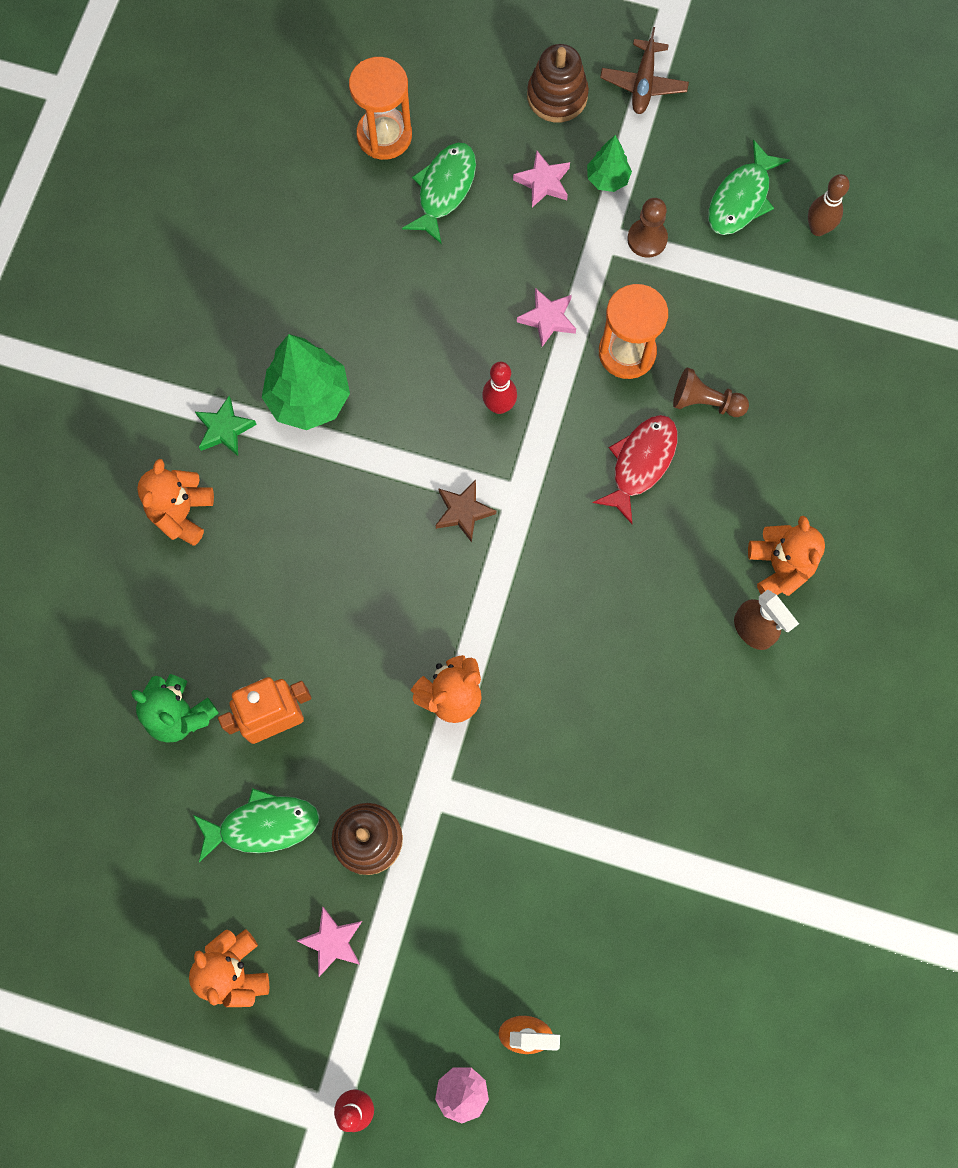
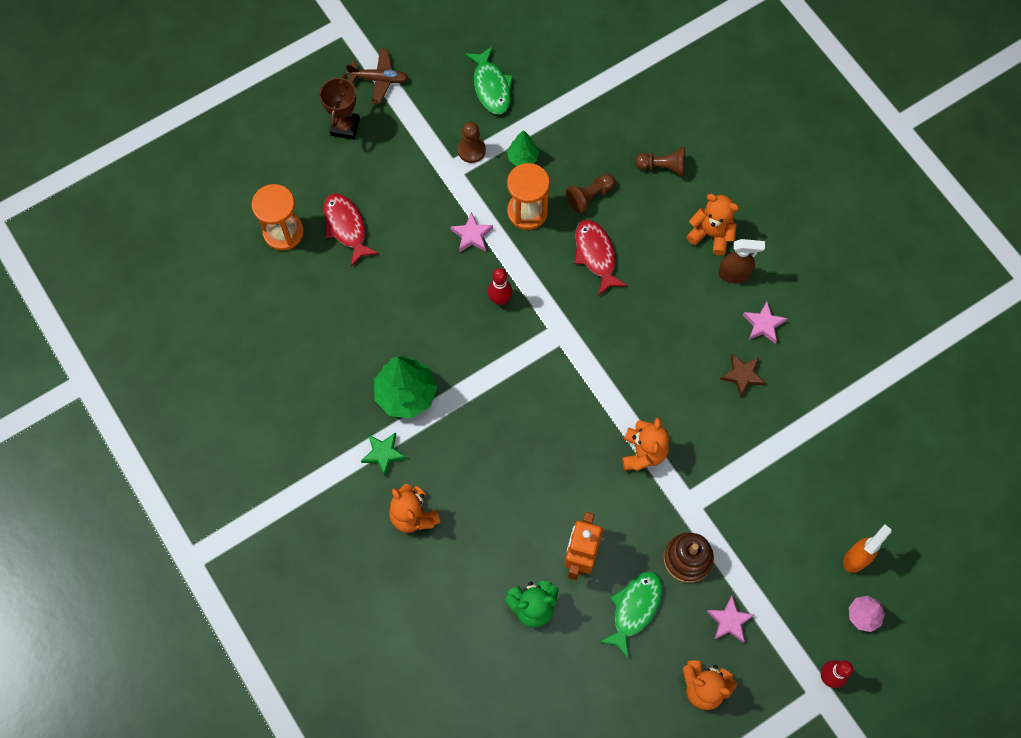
camera: 50 degrees left, 5 degrees down
green fish [402,143,476,244] -> red fish [324,193,379,266]
brown star [435,480,496,542] -> brown star moved to [720,354,765,397]
pink star [513,151,570,207] -> pink star moved to [743,301,788,344]
brown stacking toy [527,44,589,122] -> brown trophy [319,74,360,140]
green tree [587,135,632,192] -> green tree moved to [507,130,539,166]
brown plane [600,27,689,114] -> brown plane turned 45 degrees counterclockwise [346,49,408,104]
brown bowling pin [808,174,850,236] -> none
none -> brown pawn [635,147,685,176]

